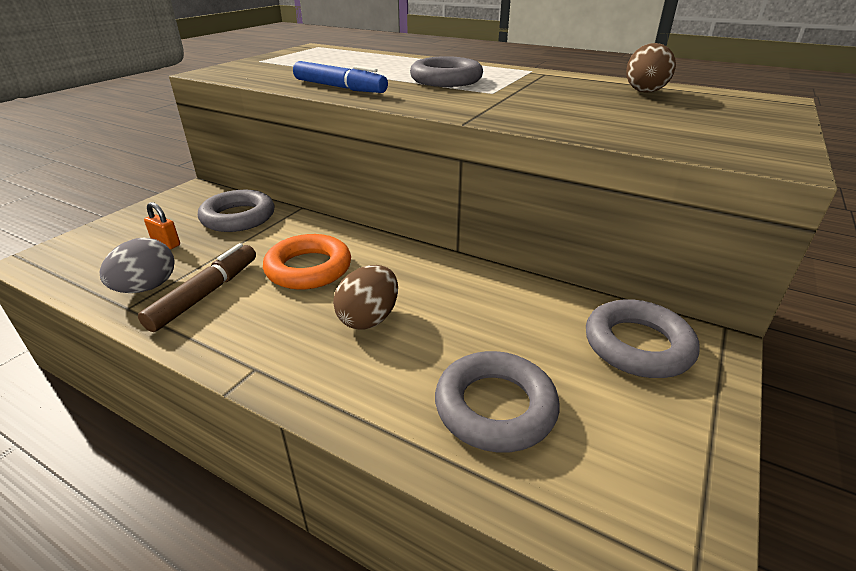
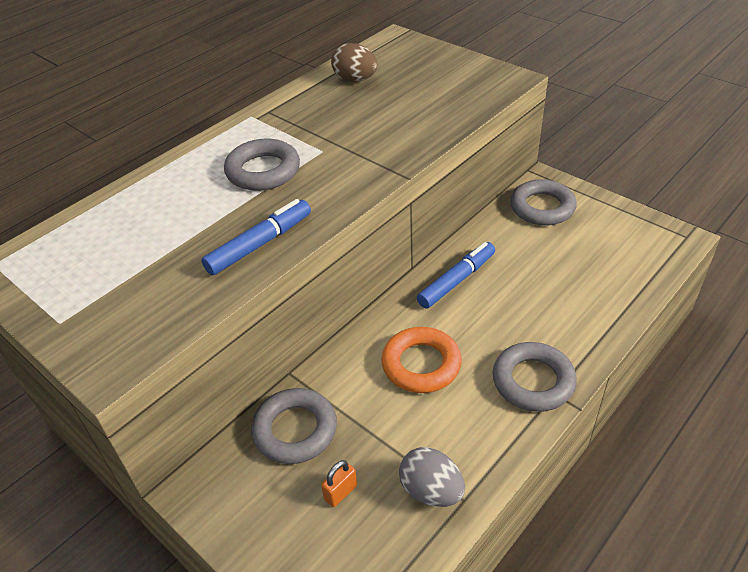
camera: 75 degrees left, 10 degrees up
brown marker [138,243,256,332] -> none
brown egg [333,265,398,330] -> none
grey ring [435,351,560,452] -> grey ring moved to [492,342,577,412]
none -> blue marker [417,242,495,309]

